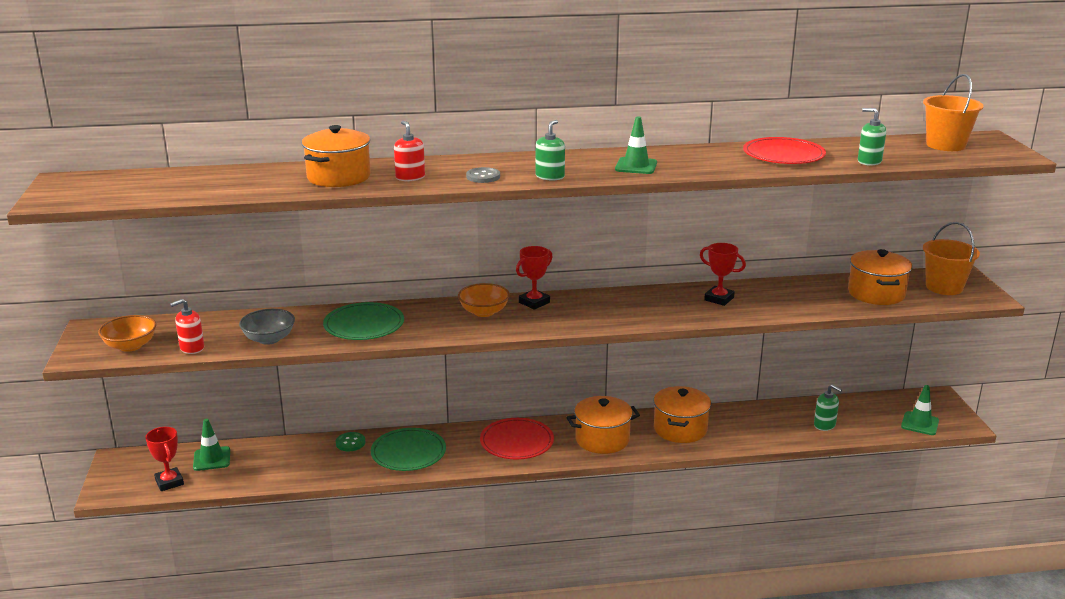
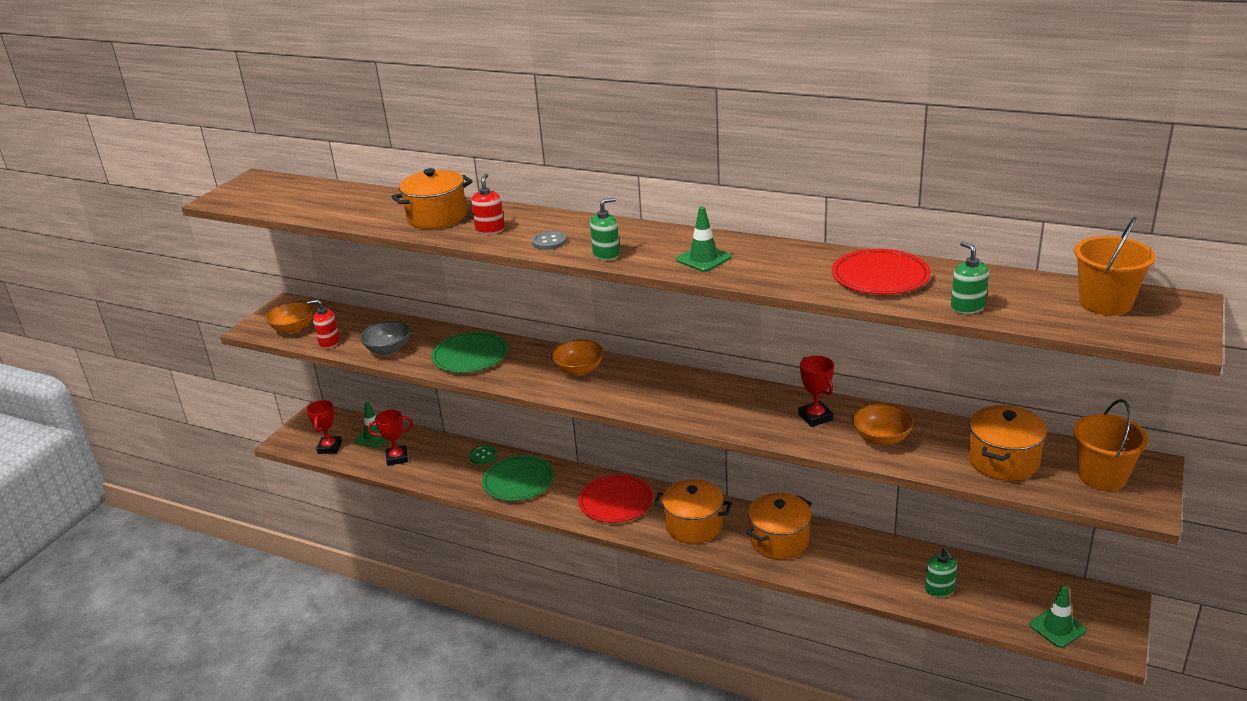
camera: 35 degrees right, 5 degrees up
red trophy [516,246,553,310] -> red trophy moved to [367,410,413,466]
none -> orange bowl [852,403,914,446]

